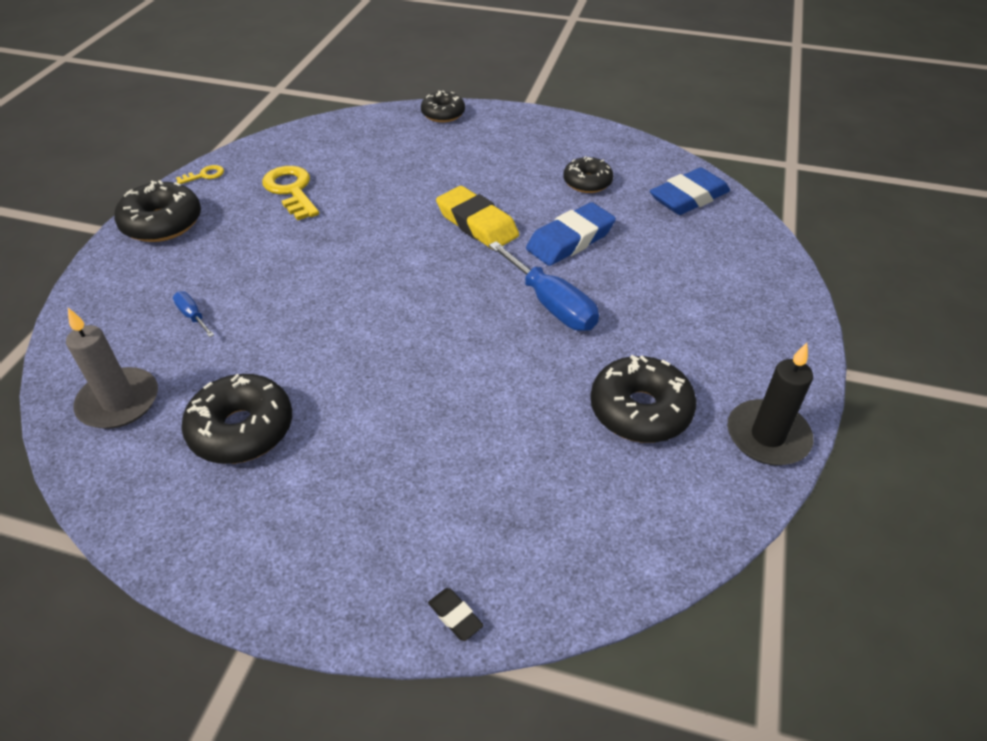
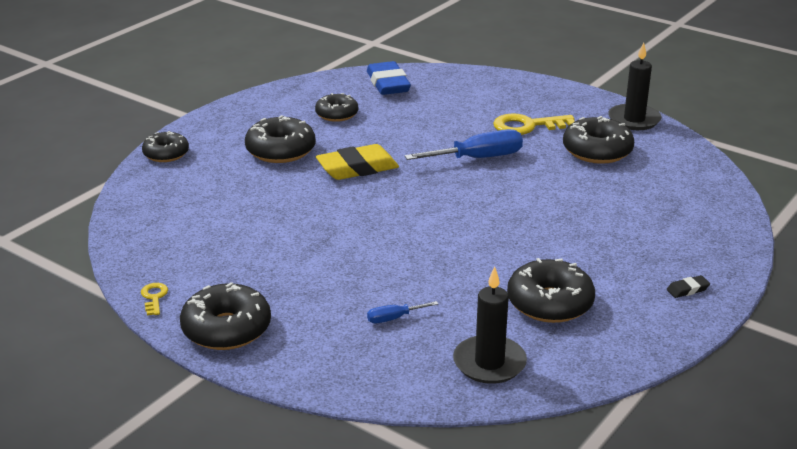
camera: 70 degrees left, 15 degrees down
grey candle [66,308,158,429] -> black candle [453,267,527,384]
yellow key [262,166,319,220] -> yellow key moved to [493,113,575,135]
black eraser [428,588,484,641] -> black eraser moved to [667,275,710,298]
blue eraser [526,202,616,266] -> none
none -> black donut [245,115,315,163]

